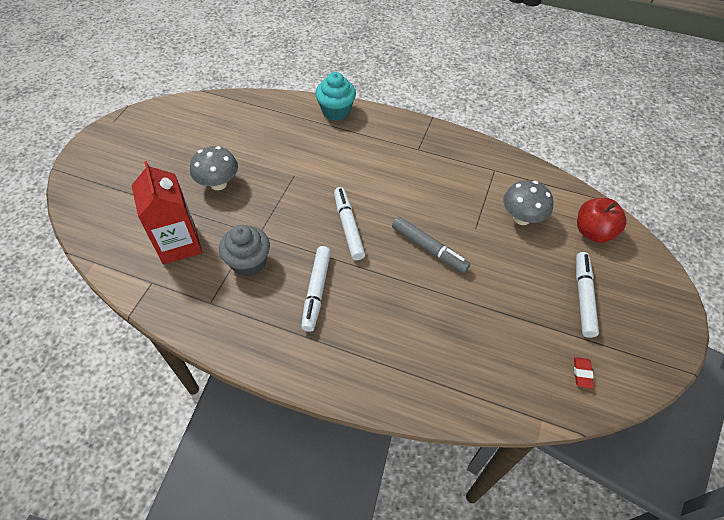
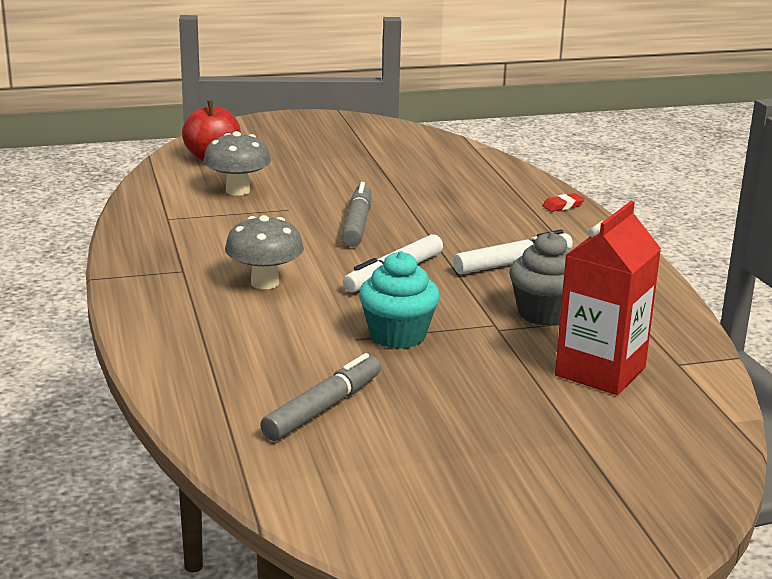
camera: 125 degrees left, 30 degrees down
grey mushroom [190,146,238,190] -> grey mushroom moved to [225,215,304,289]
turquoise cupcake [315,72,356,121] -> turquoise cupcake moved to [359,251,440,349]
red eraser [574,357,594,389] -> red eraser moved to [542,193,585,212]
white marker [576,252,599,338] -> none
none -> grey marker [260,353,381,441]

